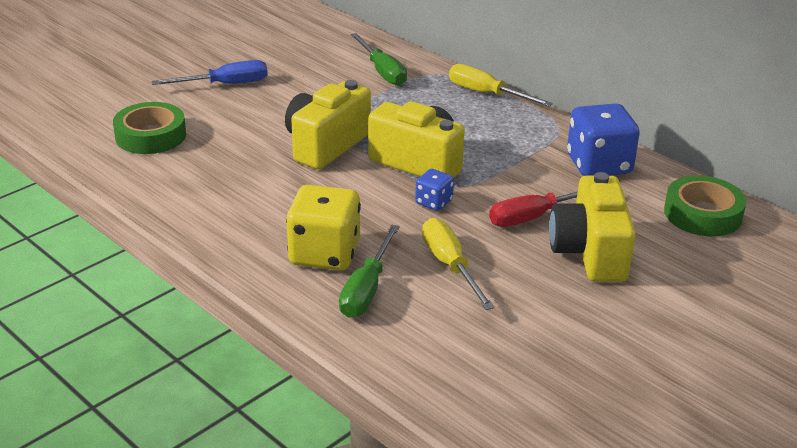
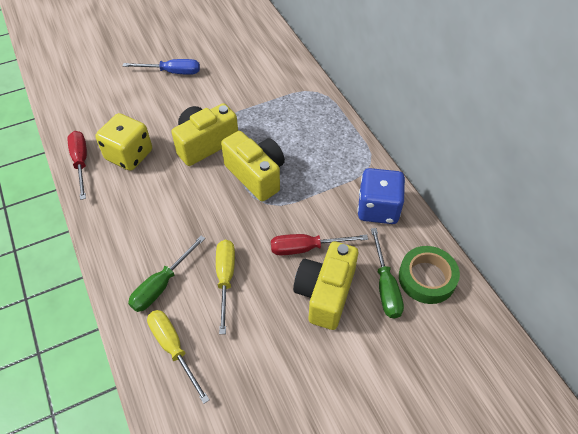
camera: 20 degrees right, 20 degrees up
green tape [113,102,186,154] -> none
yellow dice [286,185,361,270] -> yellow dice moved to [95,113,152,171]
green screwdriver [351,33,407,86] -> green screwdriver moved to [371,228,404,319]
blue dice [415,169,454,211] -> none
yellow screwdriver [449,64,553,106] -> yellow screwdriver moved to [147,310,210,404]
none -> red screwdriver [68,131,87,200]

